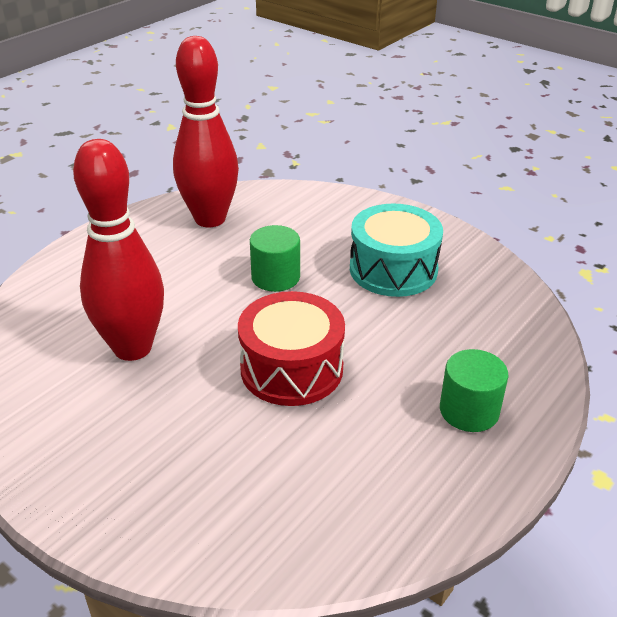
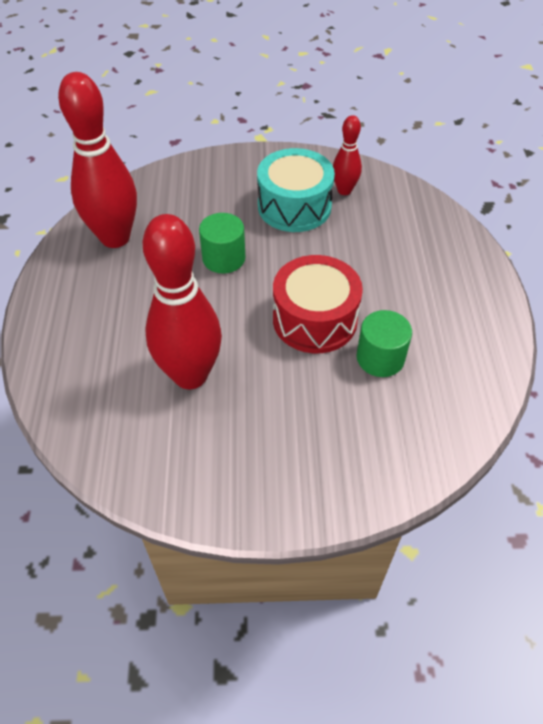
camera: 40 degrees left, 15 degrees up
green cylinder [440,349,508,432] -> green cylinder moved to [357,310,412,377]
none -> red bowling pin [333,115,362,195]

